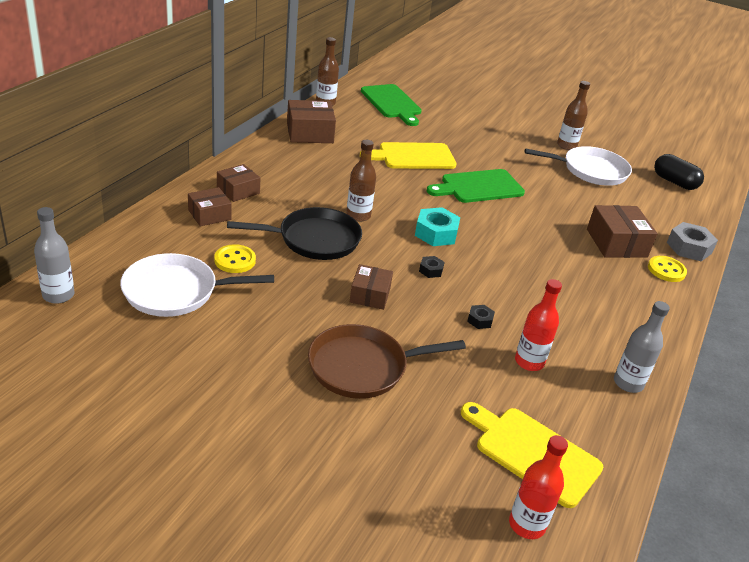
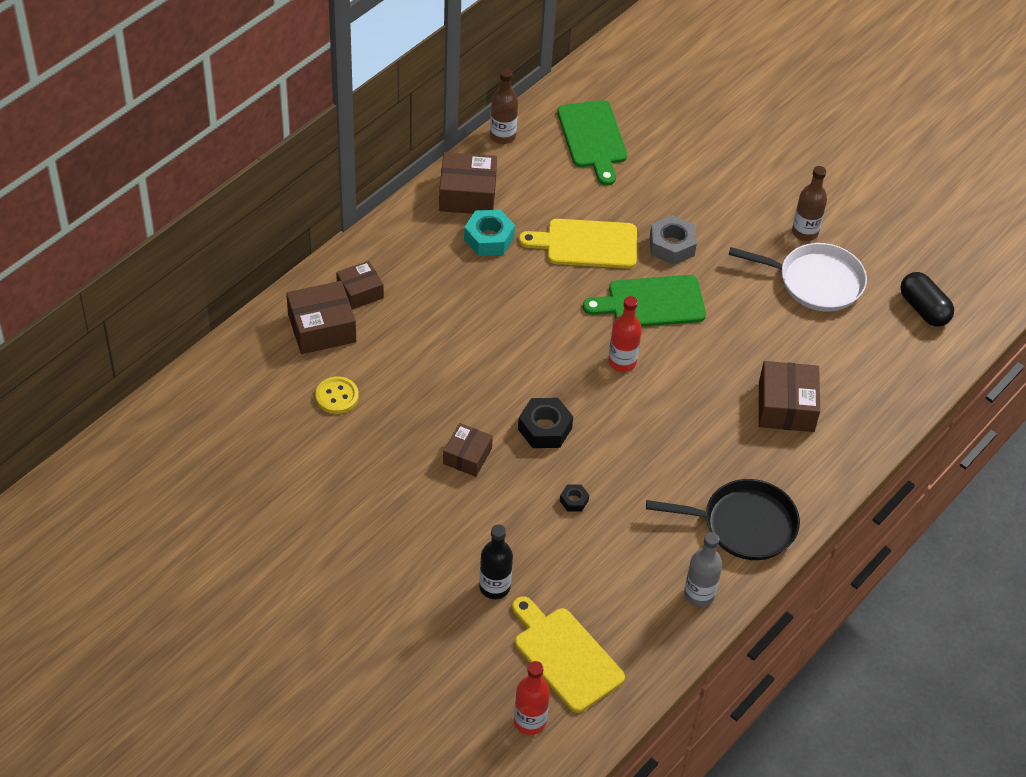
camera: 15 degrees right, 15 degrees up
grey bottle [34,207,75,304] -> none
white pan [120,253,274,317] -> none
brown box [188,187,232,227] -> brown box [286,281,356,354], size x1.55
black pan [227,207,362,260] -> black pan moved to [646,479,800,560]
brown pan [308,324,466,399] -> none
brown bottle [346,140,376,222] -> none
turquoise nut [415,207,460,246] -> turquoise nut moved to [464,210,515,256]
black nut [419,256,445,278] -> black nut [518,398,573,448], size x1.93
red bottle [515,279,562,371] -> red bottle moved to [608,296,642,372]
yellow button [648,256,687,282] -> none
grey nut [667,222,718,261] -> grey nut moved to [650,215,697,265]
none -> black bottle [479,524,513,599]

